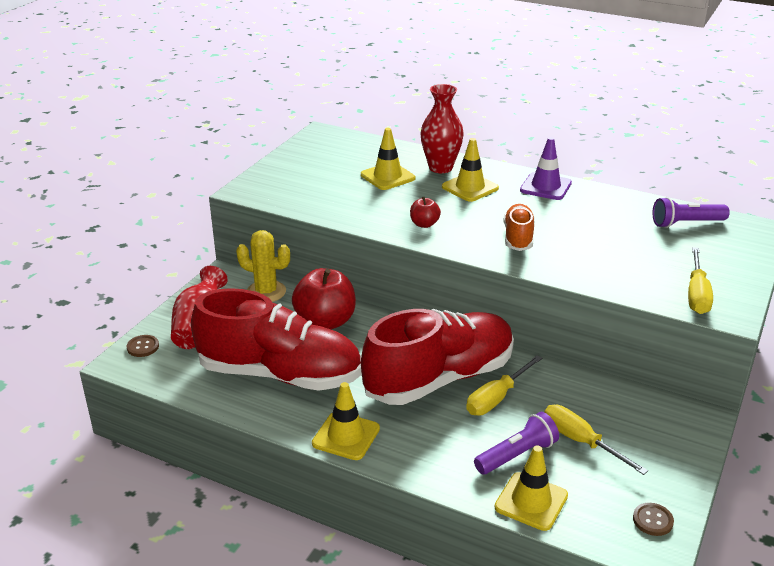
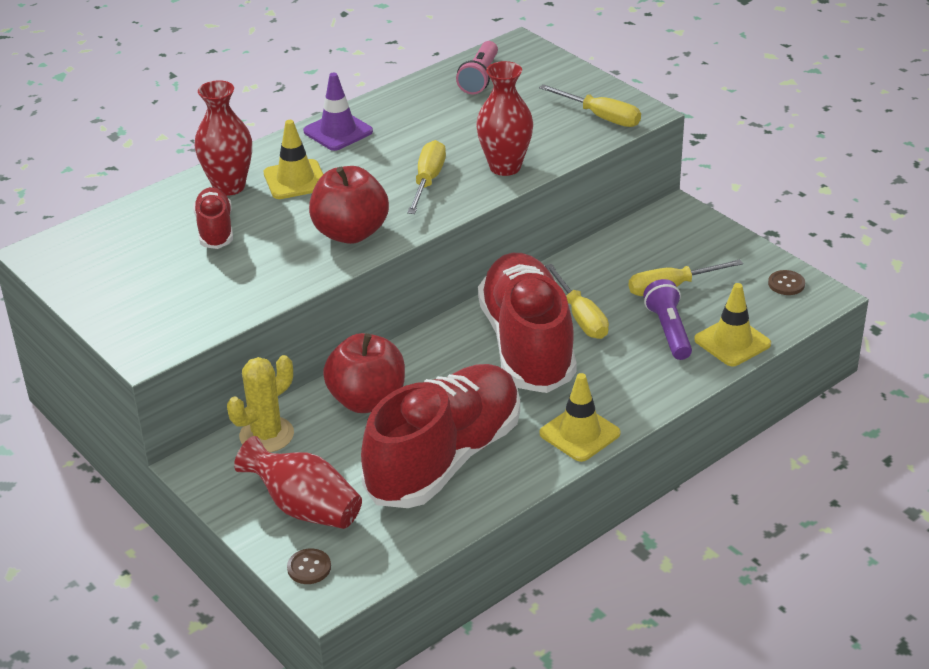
camera: 65 degrees left, 5 degrees up
yellow traffic cone [361,128,416,190] -> red shoe [193,187,233,249]
red apple [410,197,441,228] -> red apple [309,166,389,244], size x2.05
orange shoe [503,204,535,251] -> yellow screwdriver [407,140,446,214]
purple flashlight [653,197,730,228] -> pink flashlight [456,41,498,94]
none -> red vase [476,61,533,176]

